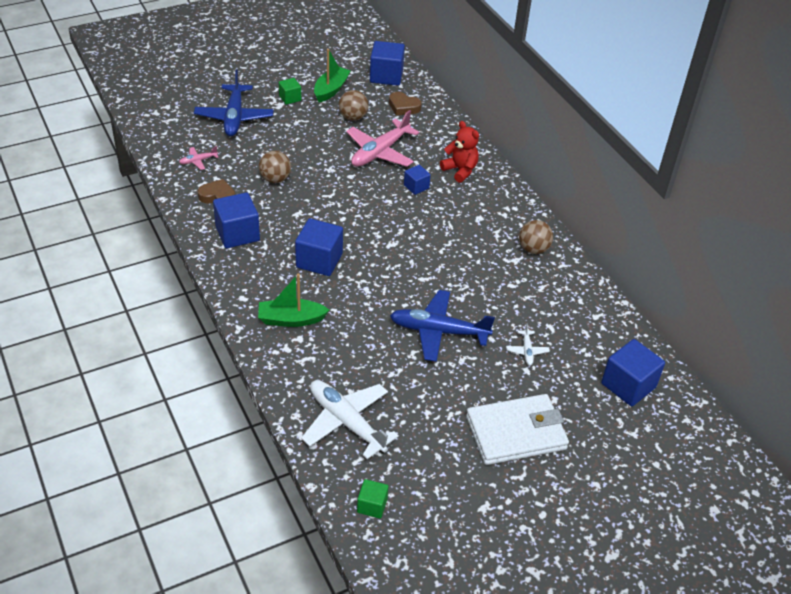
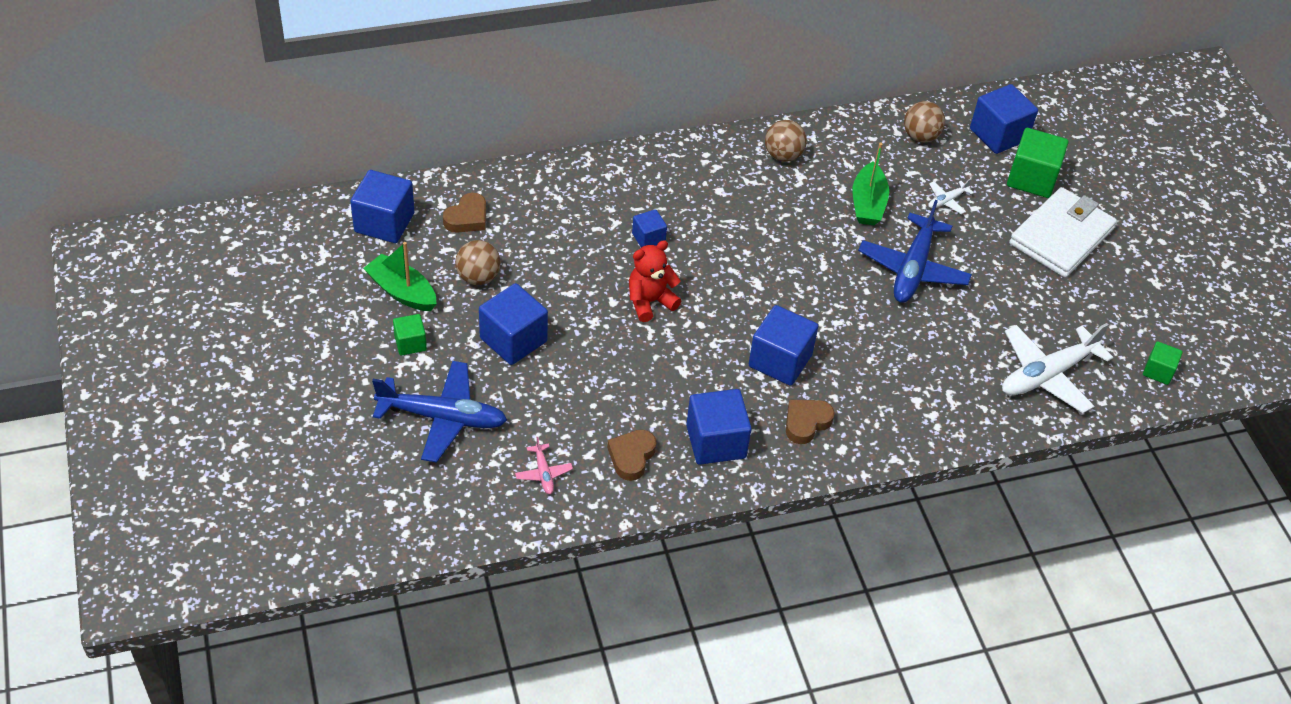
camera: 80 degrees left, 5 degrees up
green boat [258,273,329,327] -> green boat moved to [852,143,889,225]
brown ball [259,151,291,183] -> brown ball moved to [904,101,945,142]
pink plane [346,110,419,167] -> none
red teddy bear [440,121,479,183] -> red teddy bear moved to [629,240,681,322]
white wallet [466,394,569,465] -> white wallet turned 45 degrees clockwise [1009,187,1117,278]
white plane [506,323,550,365] -> white plane turned 135 degrees clockwise [928,178,974,214]
none -> blue cube [479,283,548,365]
none -> brown heart [786,400,835,444]
none -> green cube [1007,128,1069,198]

